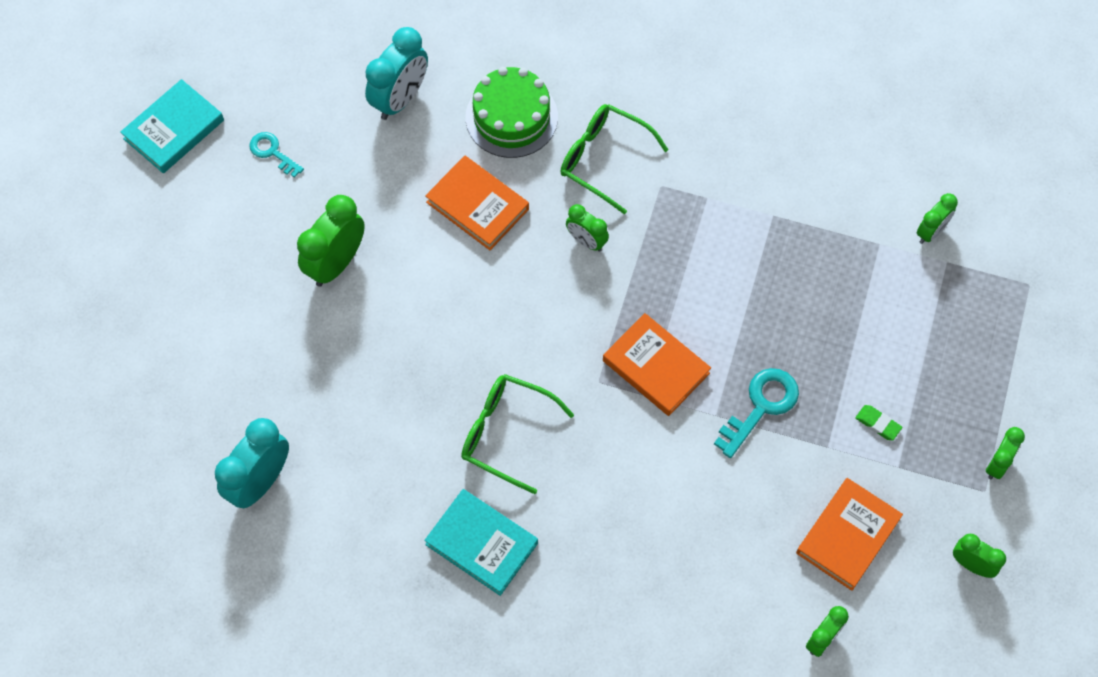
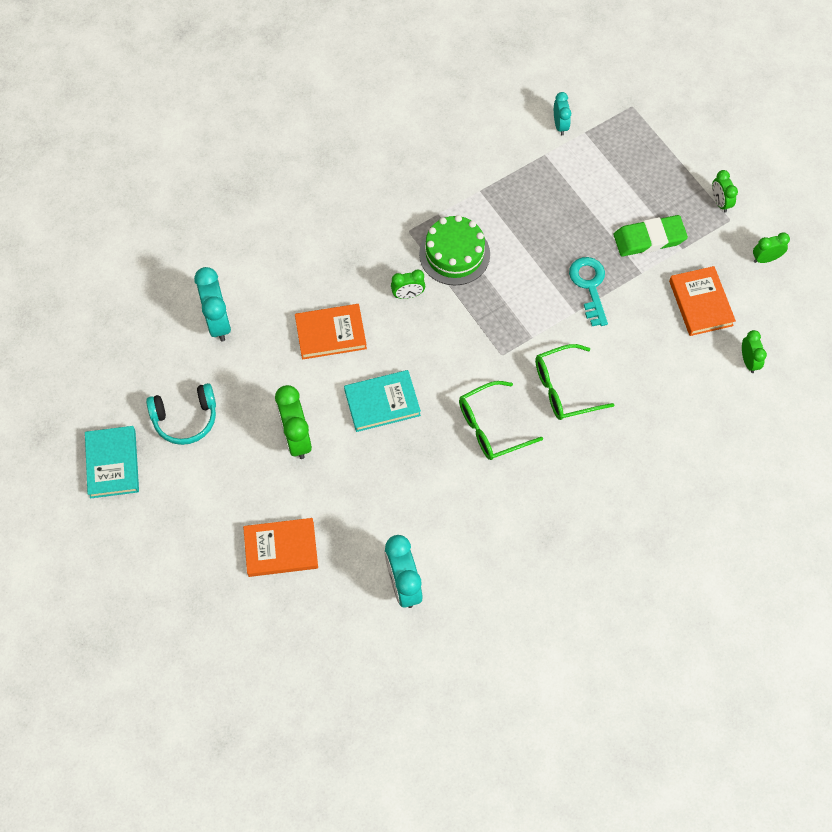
camera: 50 degrees left, 0 degrees up
turquoise key [249,132,304,178] -> turquoise headphones [146,383,216,445]
turquoise book [424,489,538,596] -> turquoise book moved to [344,370,421,432]
green cake [466,67,558,158] -> green cake moved to [419,215,490,285]
green glasses [560,104,669,214] -> green glasses moved to [535,344,614,420]
orange book [603,313,711,416] -> orange book moved to [243,518,318,577]
green eraser [855,405,902,440] -> green eraser [613,215,688,257], size x2.20
green clock [917,193,958,244] -> turquoise clock [554,92,571,135]

